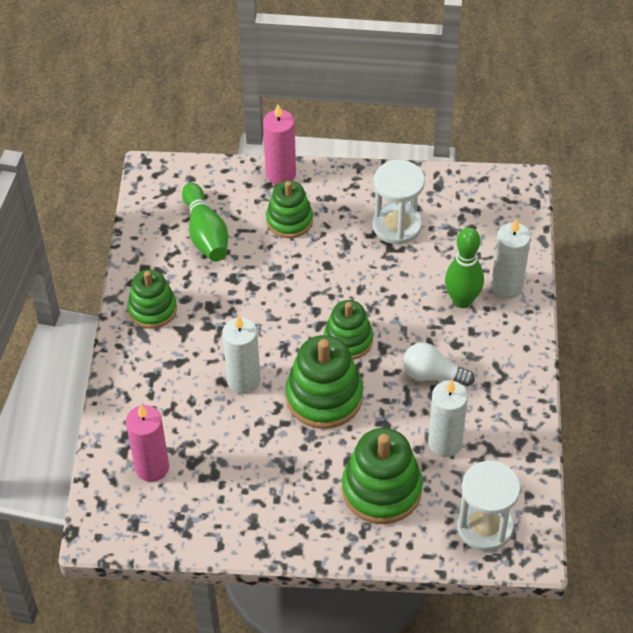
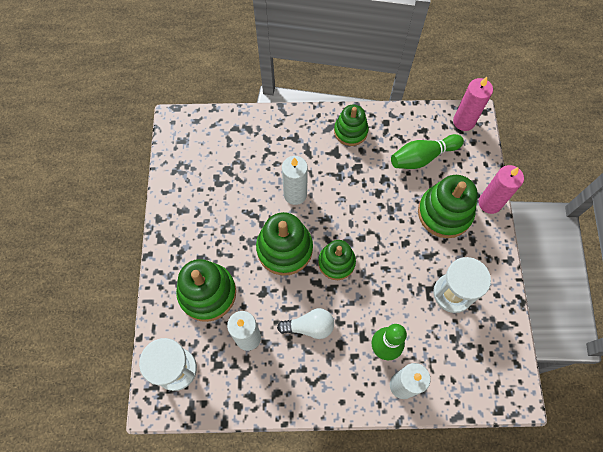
camera: 85 degrees right, 15 degrees up
pink candle [126,405,169,482] -> pink candle moved to [453,77,493,131]
green stacking toy [266,181,313,238] -> green stacking toy [418,175,478,238], size x1.52
white light bulb [403,342,475,386] -> white light bulb turned 75 degrees clockwise [277,308,334,339]

